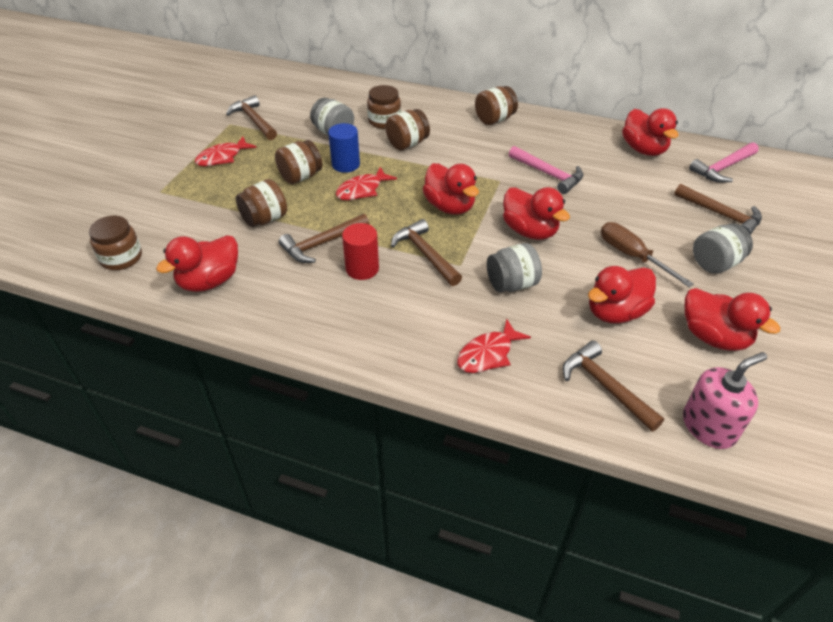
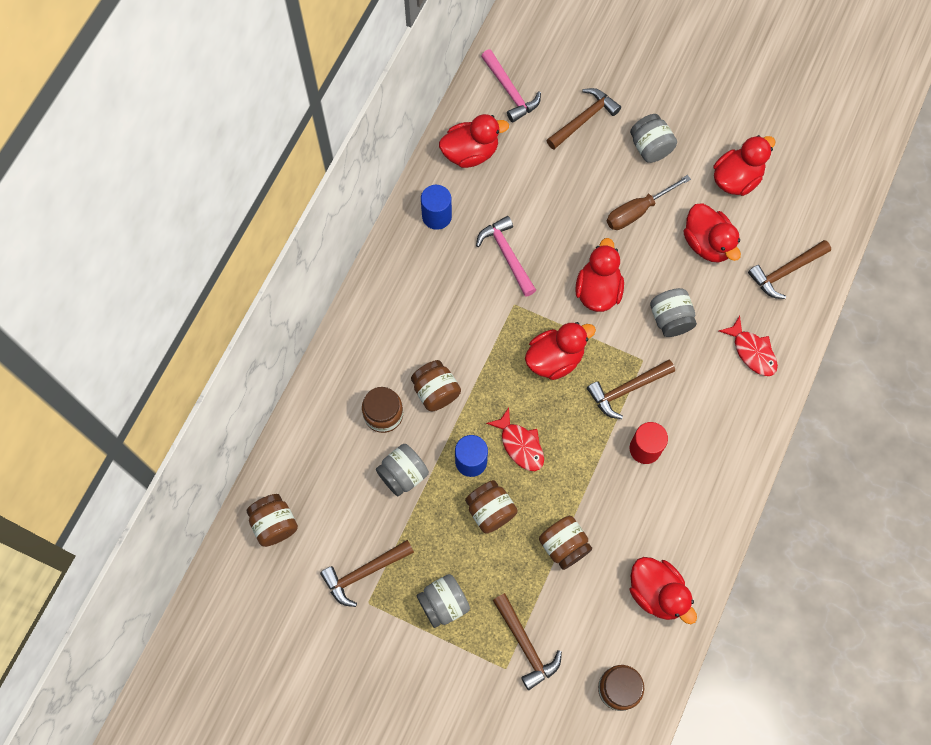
camera: 85 degrees left, 25 degrees up
red fish [195,137,257,166] -> grey jar [417,574,470,628]
brown hammer [279,214,370,263] -> brown hammer moved to [493,593,562,690]
brown jar [475,86,518,125] -> brown jar moved to [247,494,298,547]
red duck [503,187,570,240] -> red duck turned 45 degrees counterclockwise [575,238,624,312]
pink hammer [509,146,583,194] -> pink hammer turned 75 degrees counterclockwise [476,216,536,297]
pink soap dispenser [683,352,767,449] -> none
none -> blue cylinder [421,185,452,230]

